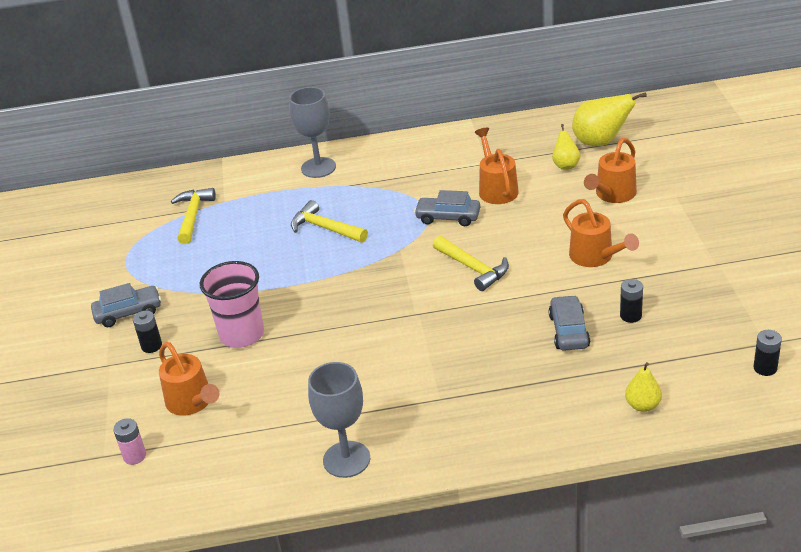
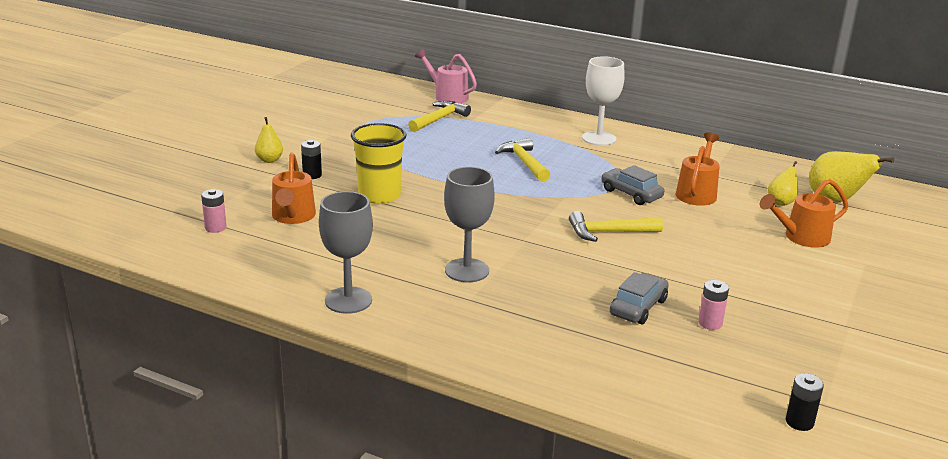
camera: 30 degrees right, 10 degrees down
grey car [91,283,161,327] -> none
pink cup [200,261,264,348] -> yellow cup [351,123,407,204]
grey goblet [289,87,336,178] -> grey goblet moved to [444,167,495,282]
yellow hammer [433,236,509,291] -> yellow hammer turned 90 degrees clockwise [569,211,663,242]
orange watering can [563,199,639,267] -> none
black battery [620,279,643,323] -> pink battery [698,280,729,330]
yellow pear [625,362,662,412] -> yellow pear moved to [255,117,283,163]
none -> pink watering can [415,49,477,103]
none -> white goblet [582,56,625,146]

